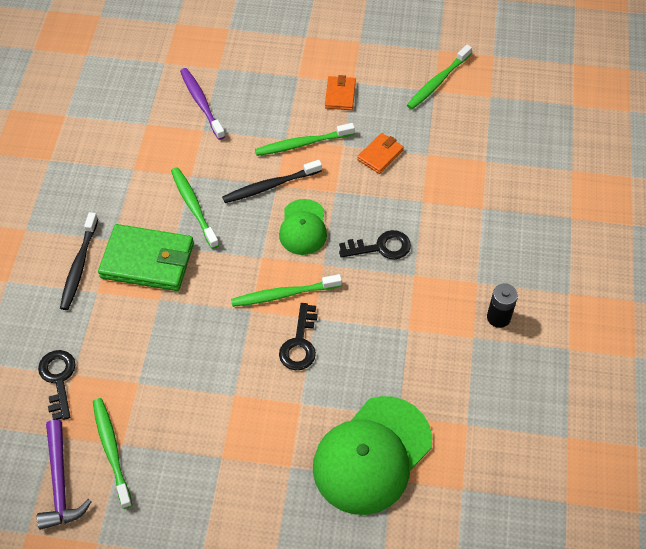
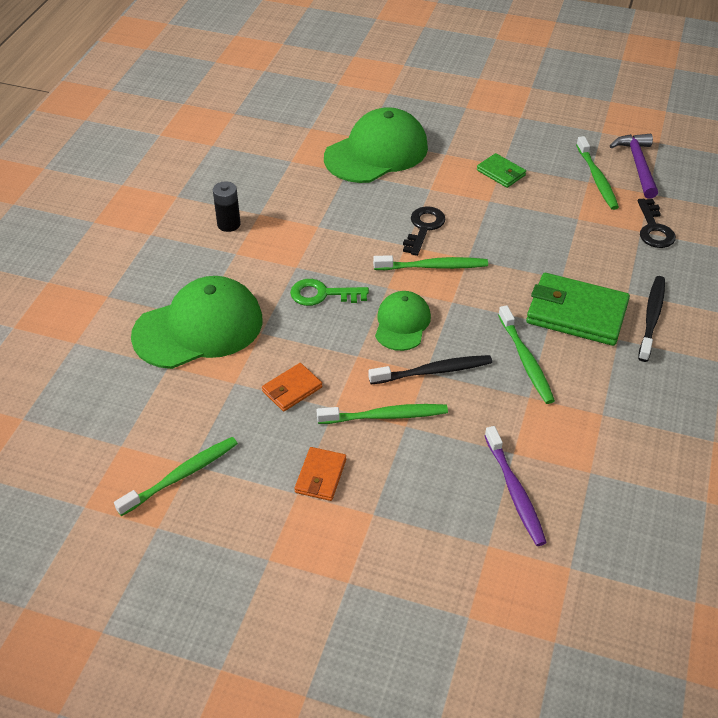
camera: 170 degrees left, 10 degrees down
black key [339,230,411,260] -> green key [290,279,369,306]
none -> green cap [131,276,263,369]
none -> green wallet [477,153,526,188]

